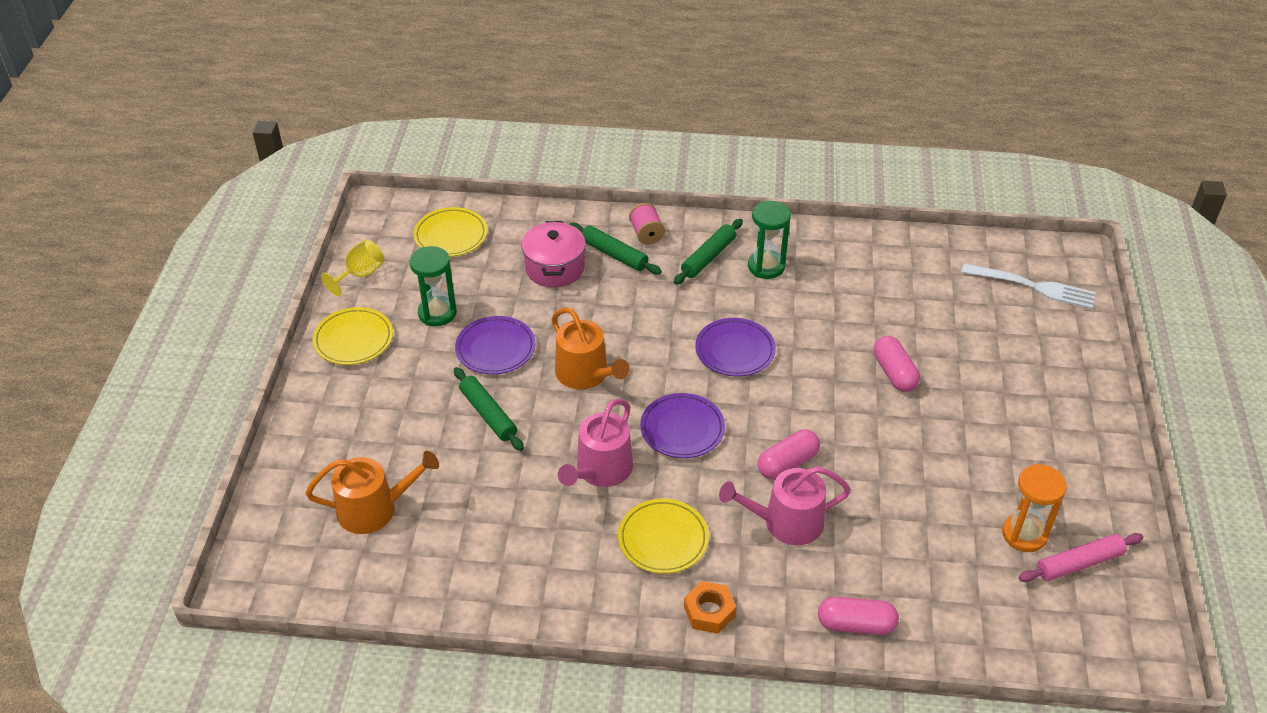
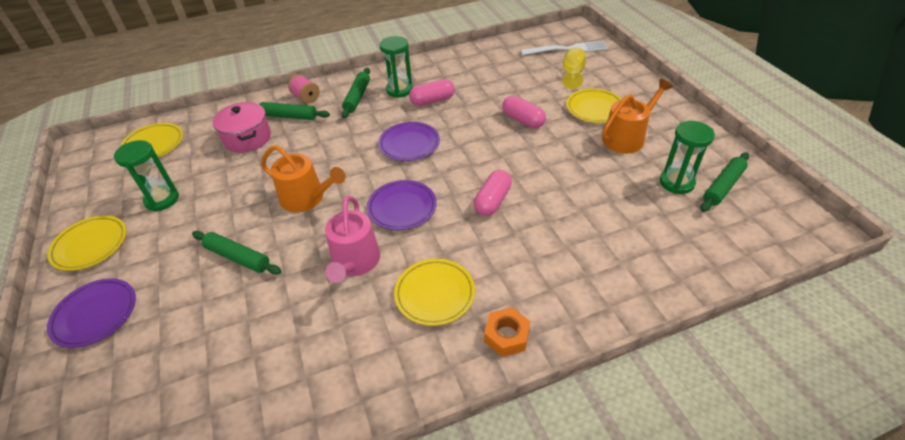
camera: 25 degrees left, 0 degrees up
orange watering can [306,451,439,534] -> orange watering can moved to [602,79,673,154]
yellow goblet [321,239,384,296] -> yellow goblet moved to [562,47,586,89]
purple plate [455,316,536,375] -> purple plate moved to [47,278,136,348]
pink watering can [719,466,851,545] -> none
pink capsule [818,597,899,635] -> pink capsule moved to [409,79,455,106]
orange hourglass [1002,464,1067,552] -> green hourglass [660,121,715,194]
pink rolling pin [1019,533,1143,582] -> green rolling pin [701,152,749,212]
none -> yellow plate [566,88,622,123]

